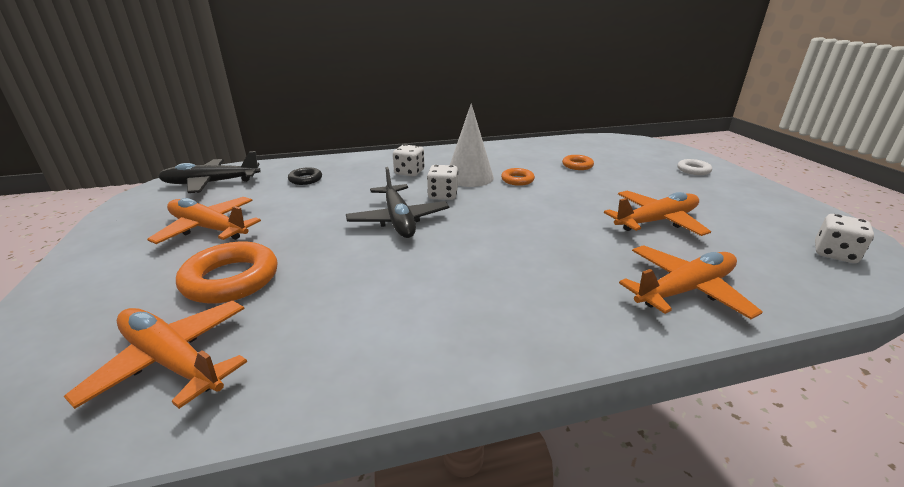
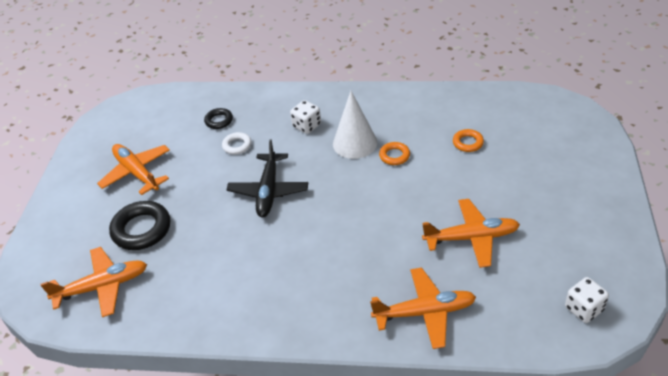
camera: 25 degrees right, 15 degrees up
orange plane [64,301,247,409] -> orange plane turned 105 degrees clockwise [40,247,147,317]
black plane [158,151,261,193] -> none
orange ring [176,241,277,304] -> black ring [109,201,170,250]
white dice [427,165,458,200] -> none
white ring [677,159,712,175] -> white ring moved to [222,132,251,155]

